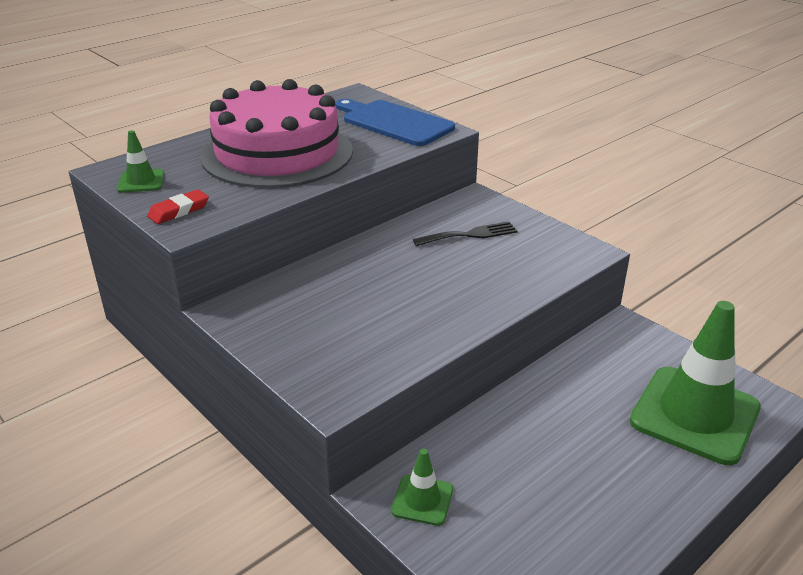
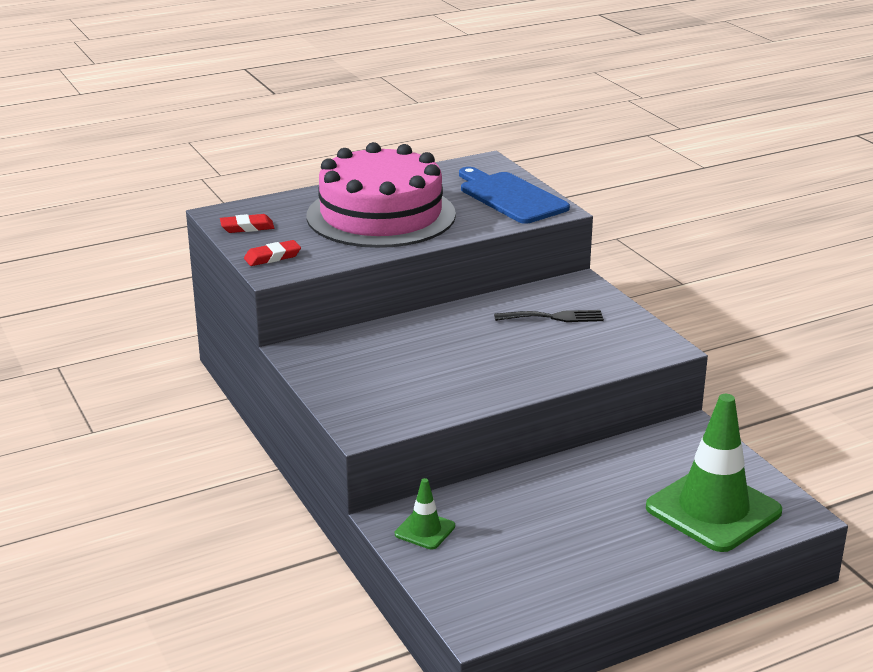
camera: 15 degrees right, 5 degrees down
green traffic cone [117,130,164,193] -> red eraser [220,214,274,233]

